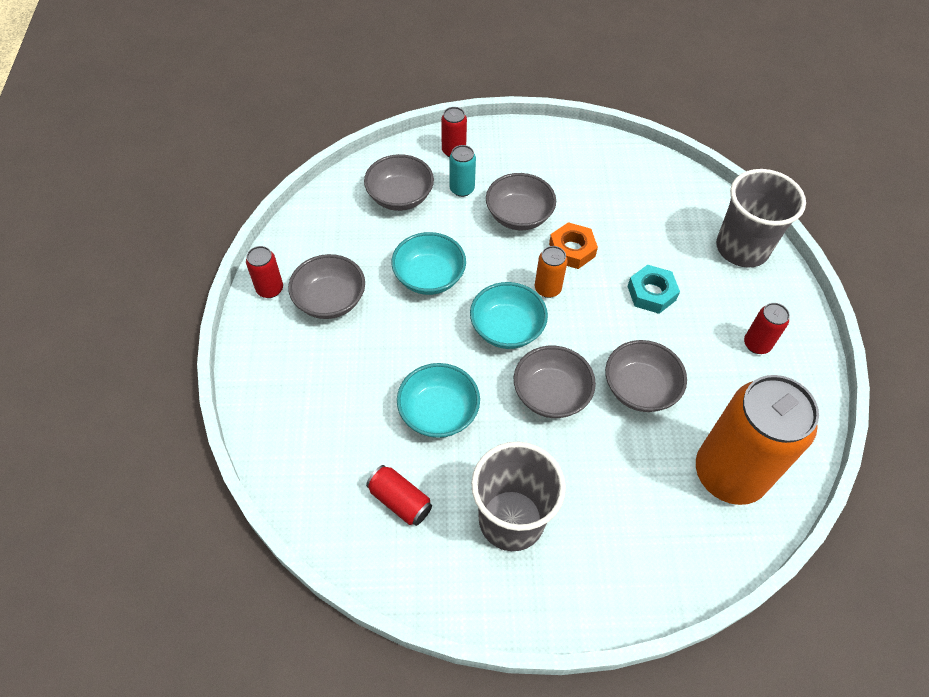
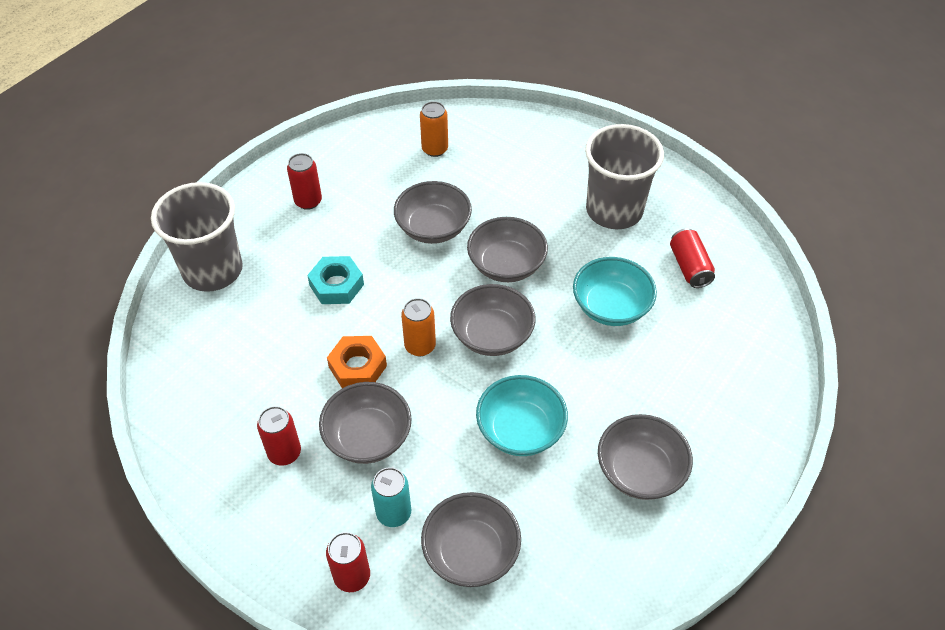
camera: 140 degrees left, 5 degrees down
red can [246,246,283,298] -> red can moved to [257,406,301,466]
turquoise bowl [470,282,548,349] -> grey bowl [450,284,535,356]
orange can [696,375,819,505] -> orange can [420,101,448,157], size x0.42

